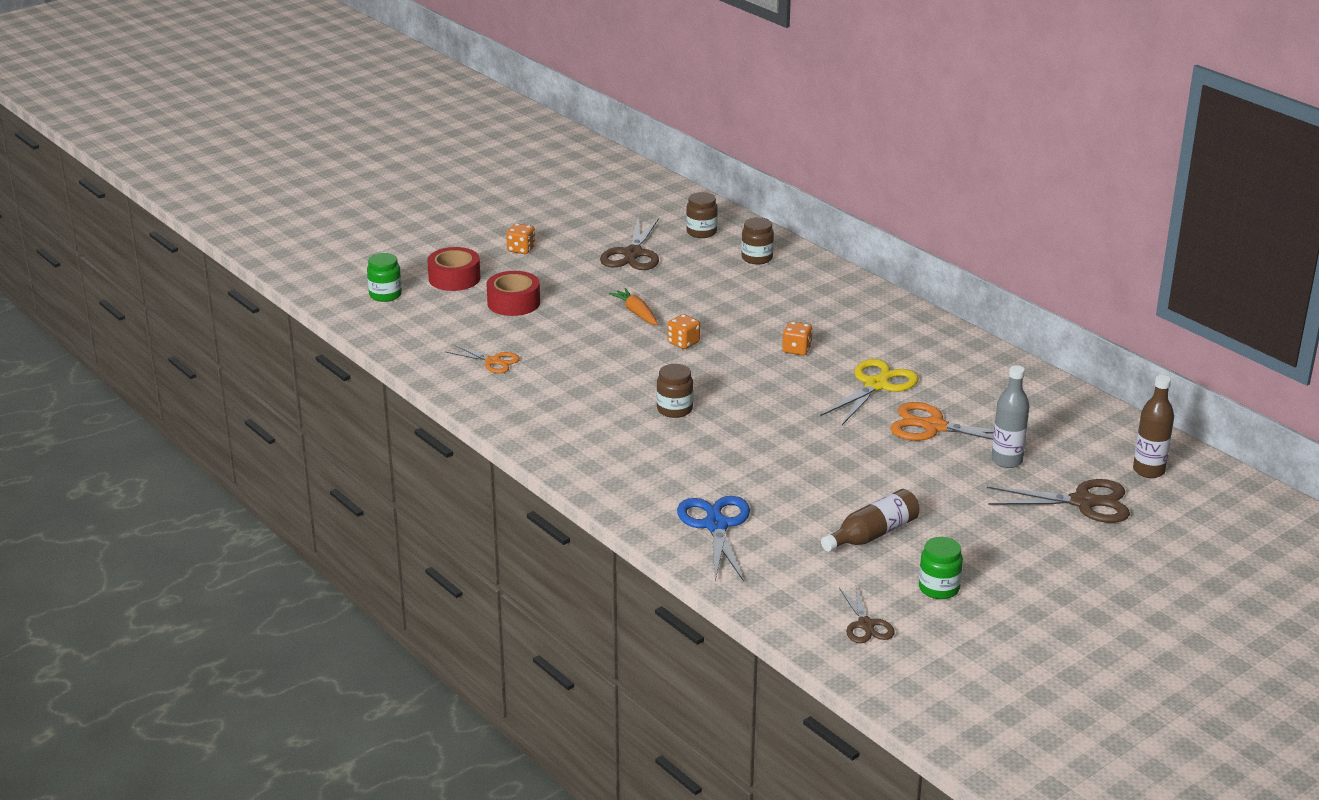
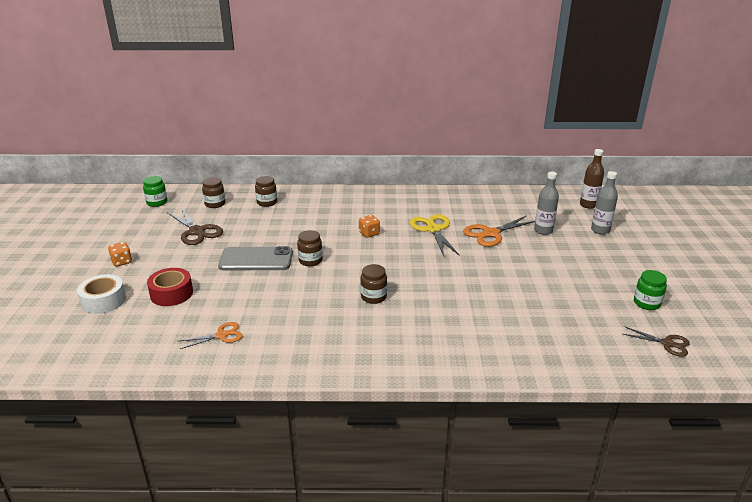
camera: 50 degrees left, 0 degrees up
green jar [367,253,402,302] -> green jar moved to [143,176,167,207]
red tape [427,247,481,291] -> white tape [77,274,126,314]
orange carrot [609,288,658,325] -> grey phone [218,246,293,270]
orange dice [667,314,700,349] -> brown jar [297,230,323,266]
blue scissors [677,496,750,582] -> none
brown bottle [821,489,919,552] -> none
brown scissors [987,479,1130,523] -> grey bottle [591,171,618,235]

